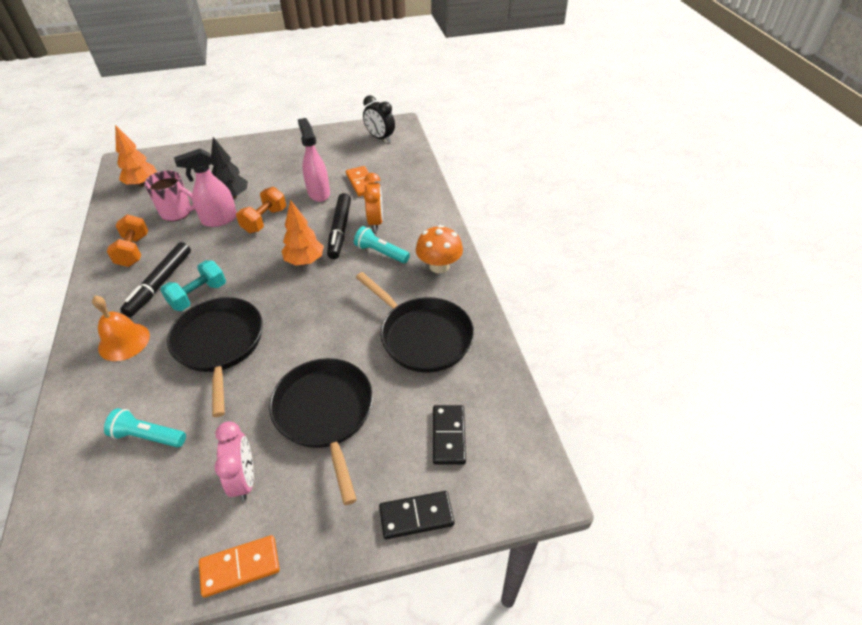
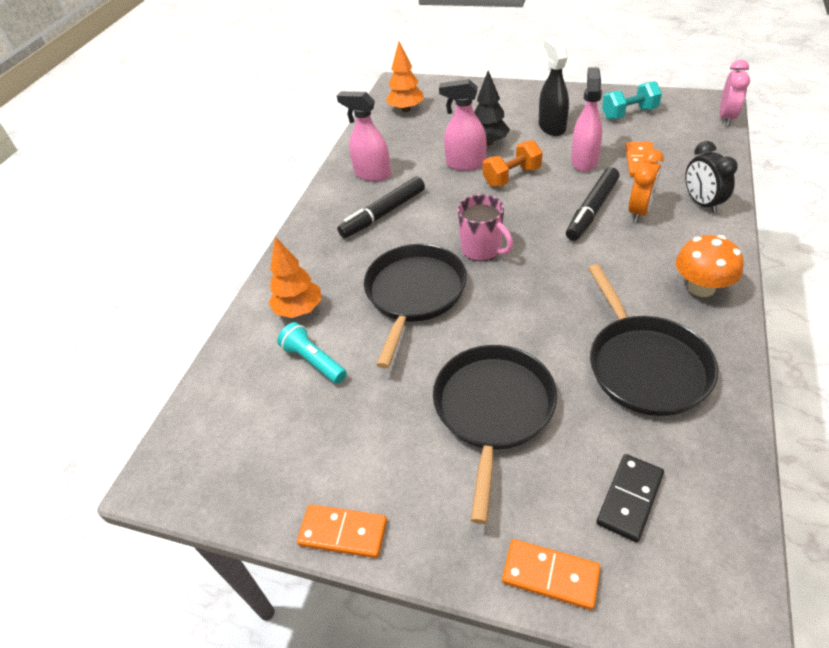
camera: 35 degrees right, 0 degrees up
orange bell [92,296,150,361] -> none
orange dumbbell [107,214,148,267] -> pink spray bottle [337,91,391,182]
pink mug [144,170,195,221] -> pink mug moved to [457,194,513,261]
turquoise dumbbell [160,260,226,311] -> turquoise dumbbell moved to [602,81,662,119]
pink clock [215,421,254,501] -> pink clock moved to [720,60,750,126]
orange tree [281,200,324,266] -> orange tree moved to [269,237,322,318]
turquoise flashlight [354,226,410,263] -> none
black clock [363,95,395,142] -> black clock moved to [685,141,738,214]
black domino [379,491,455,539] -> orange domino [502,539,601,610]
none -> black spray bottle [539,38,569,136]

